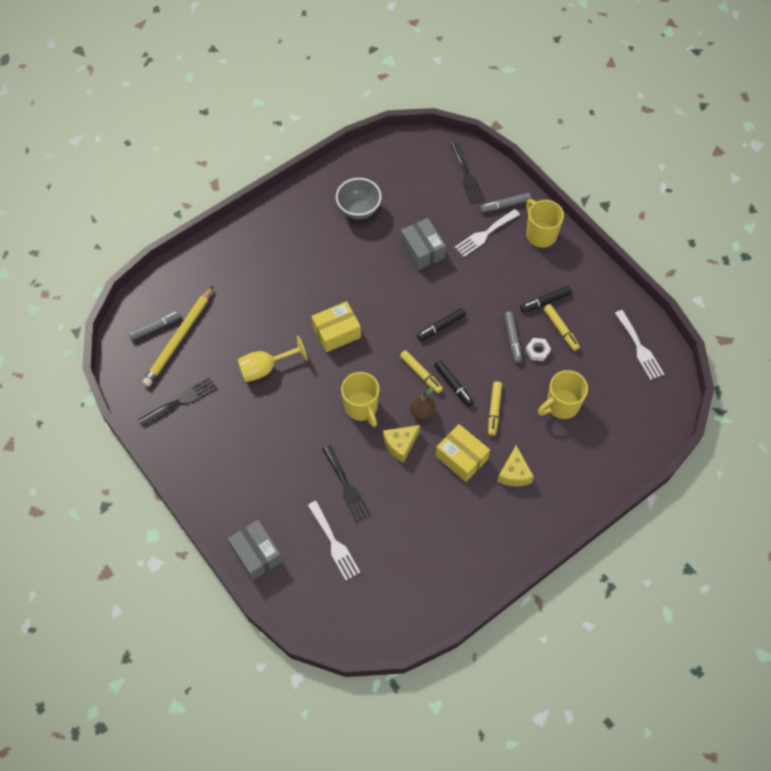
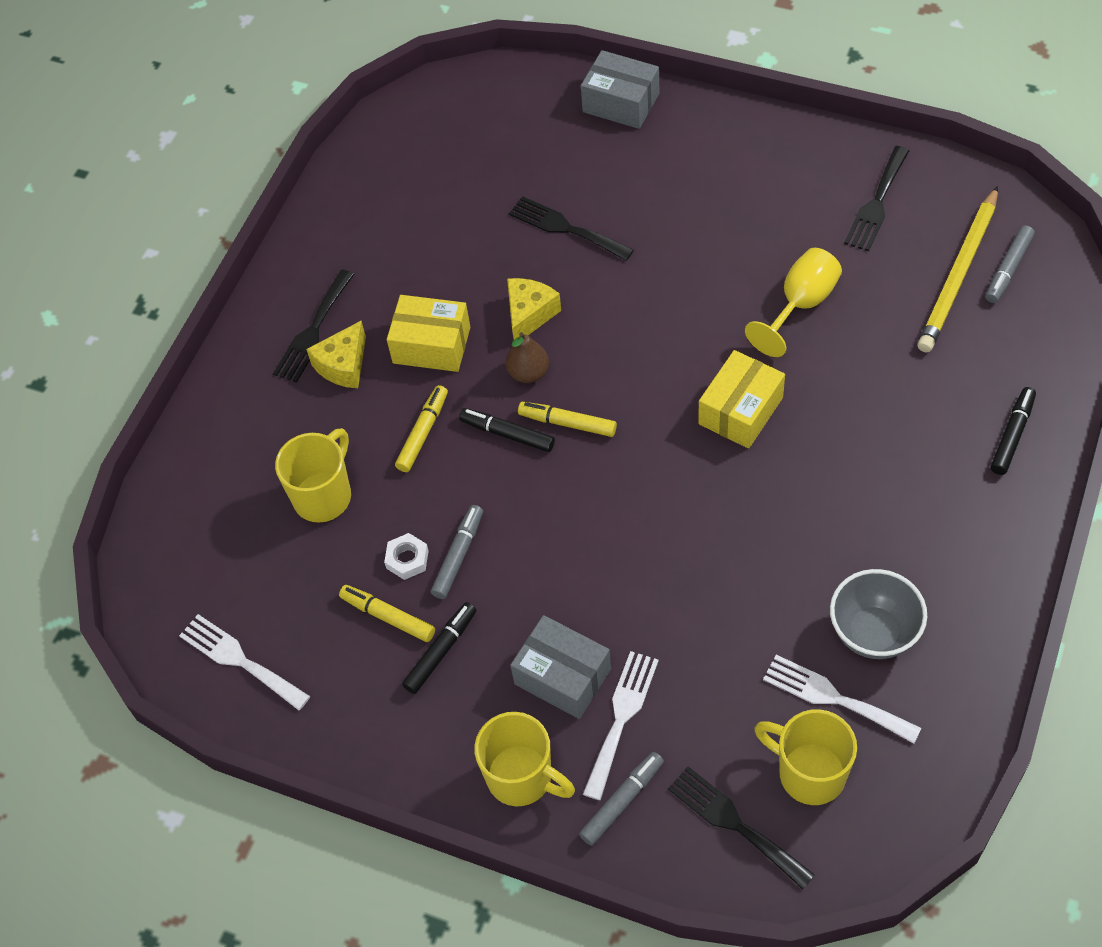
camera: 155 degrees right, 5 degrees down
yellow pencil [142,286,213,387] -> yellow pencil turned 150 degrees counterclockwise [917,186,998,353]
white fork [308,501,360,580] -> white fork moved to [763,655,921,744]
yellow mug [341,372,380,427] -> yellow mug moved to [754,709,857,805]
grey box [401,218,446,270] -> grey box moved to [510,615,611,719]
black marker [417,308,466,341] -> black marker moved to [991,387,1036,475]
yellow marker [488,381,502,436] -> yellow marker turned 45 degrees clockwise [395,385,448,472]
yellow cheese [497,445,534,486] -> yellow cheese turned 120 degrees counterclockwise [306,321,366,388]
grey marker [504,312,522,363] -> grey marker turned 60 degrees clockwise [431,505,483,599]
none -> black fork [273,269,354,383]

